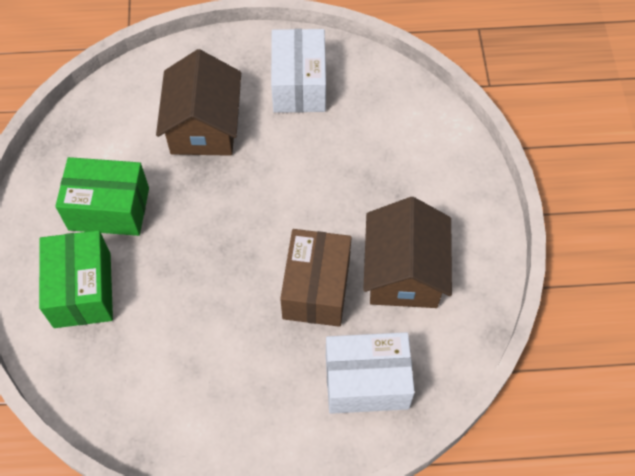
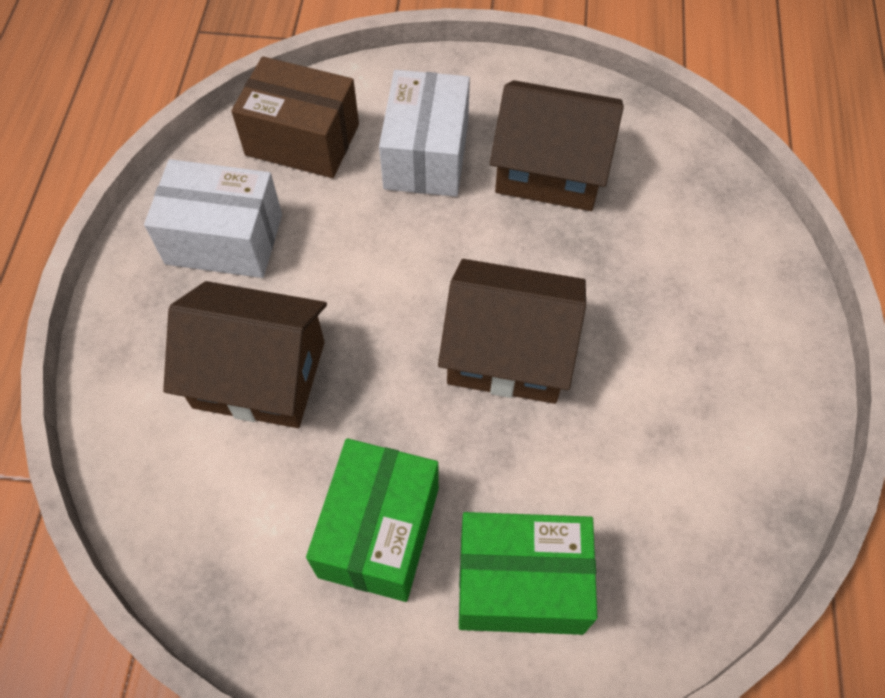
camera: 80 degrees left, 0 degrees up
brown box [280,229,352,327] -> brown box moved to [231,56,359,178]
white box [326,332,415,414] -> white box moved to [379,70,470,197]
none -> brown house [438,259,586,404]

